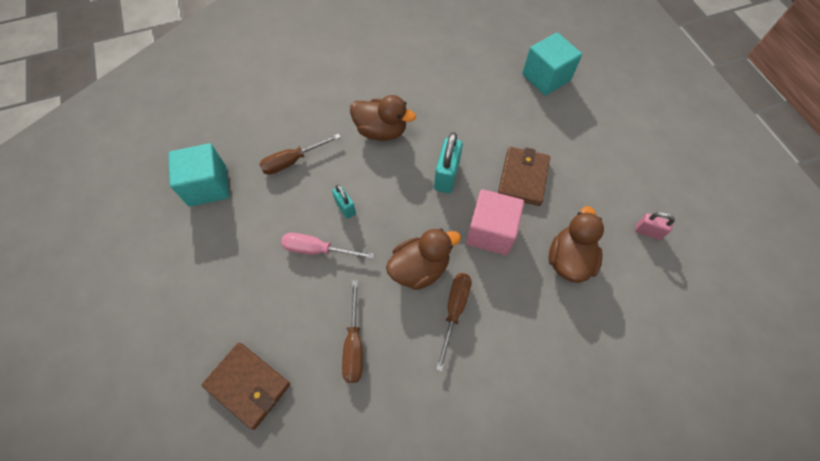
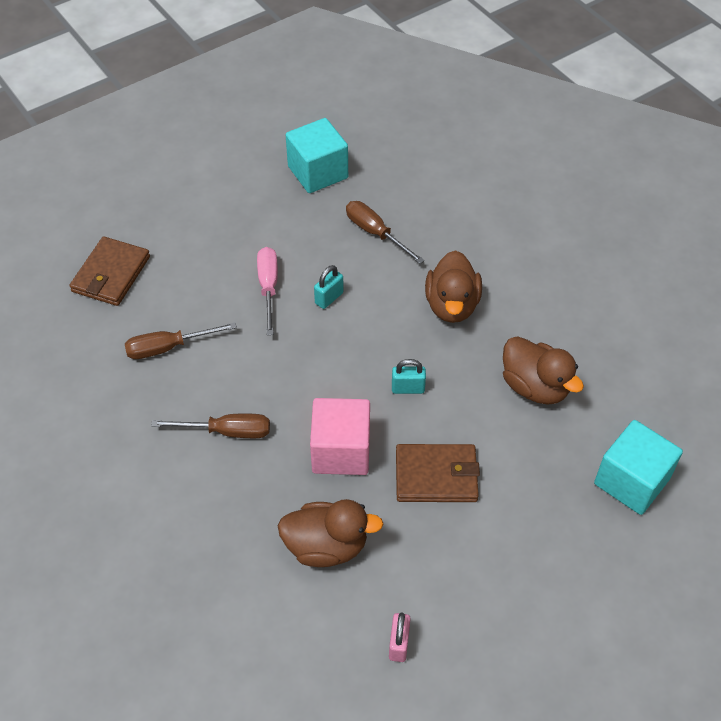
camera: 75 degrees right, 10 degrees down
brown duck [386,228,461,290] -> brown duck moved to [503,336,584,405]
turquoise padlock [434,132,463,193] -> turquoise padlock [392,359,426,394], size x0.60

